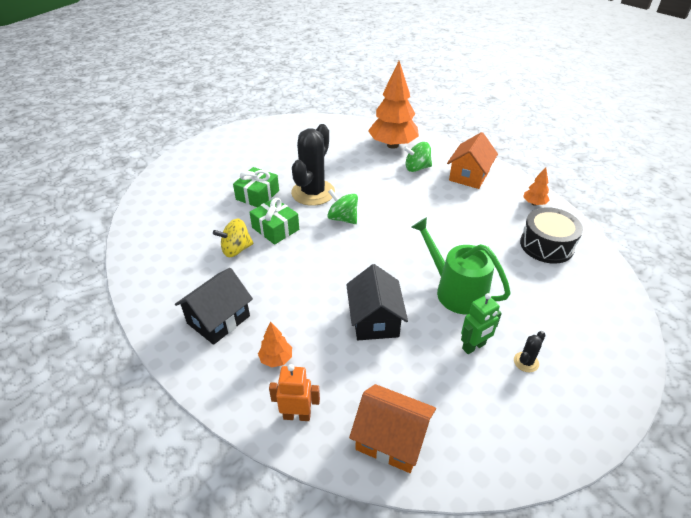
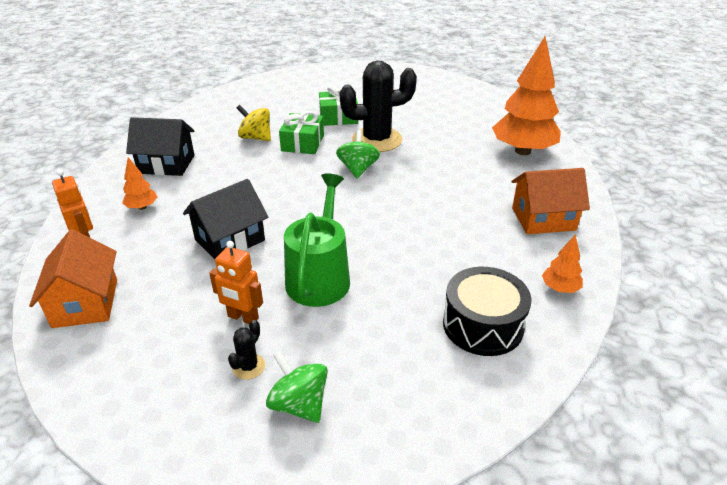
camera: 55 degrees right, 5 degrees down
green spinning top [403,142,432,172] -> green spinning top moved to [266,351,328,423]
green robot [461,293,502,354] -> orange robot [209,241,263,324]
black cactus [514,331,545,372] -> black cactus turned 75 degrees counterclockwise [228,320,265,380]

